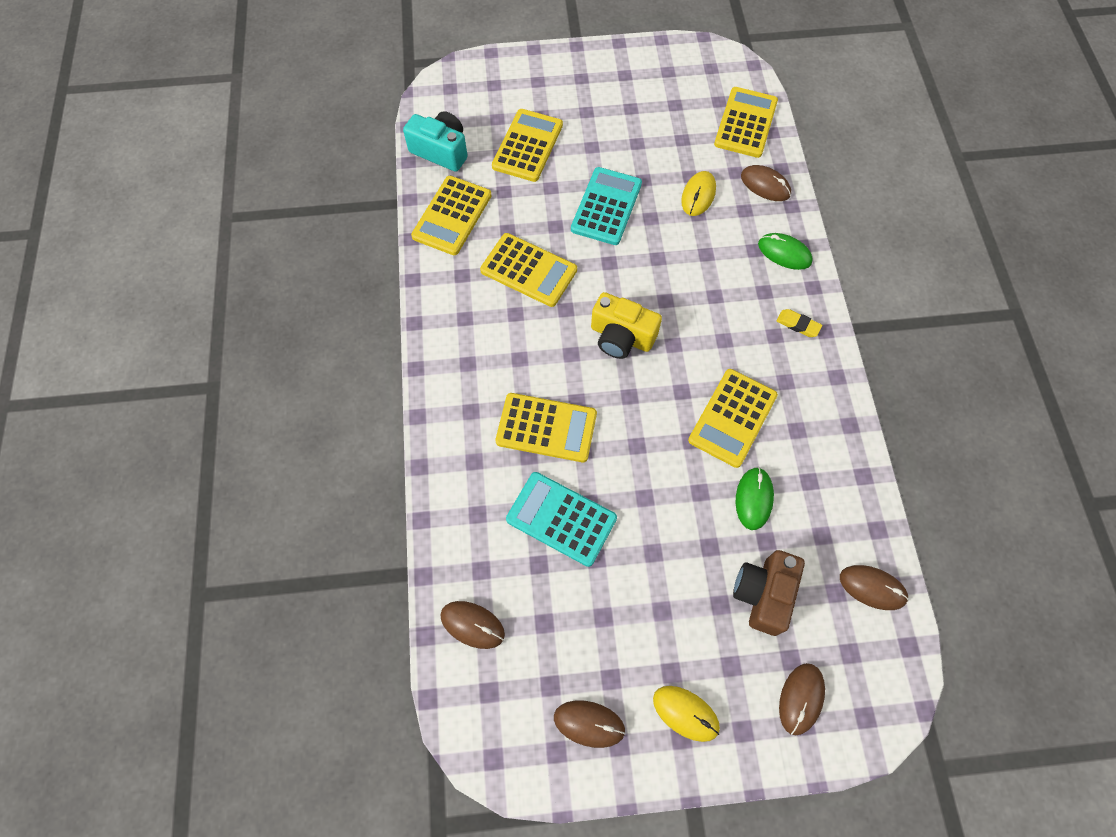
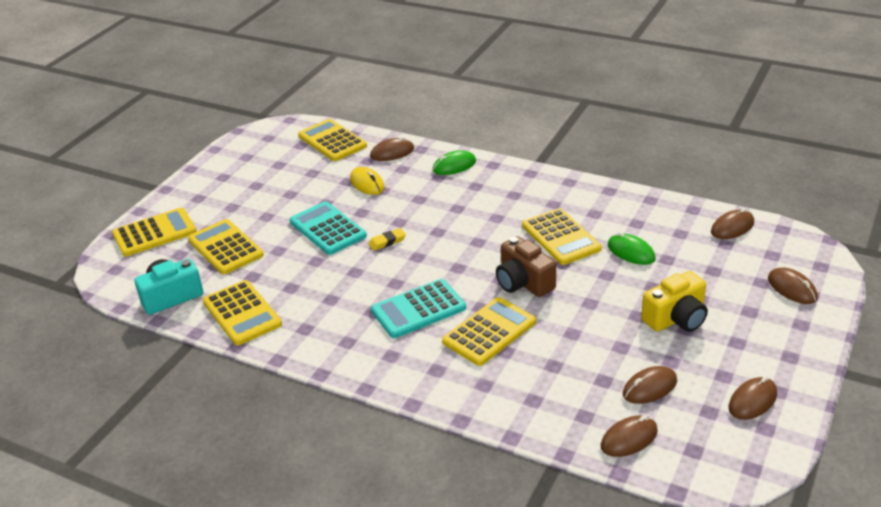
camera: 55 degrees left, 30 degrees down
yellow calculator [480,233,577,307] -> yellow calculator moved to [112,208,197,257]
turquoise calculator [506,472,617,567] -> turquoise calculator moved to [371,279,466,338]
yellow camera [591,292,662,359] -> yellow camera moved to [641,271,708,332]
yellow mouse [653,686,720,742] -> none
brown camera [733,550,805,636] -> brown camera moved to [496,236,556,297]
yellow eraser [776,309,822,337] -> yellow eraser moved to [368,228,406,251]
none -> brown mouse [623,366,677,404]

